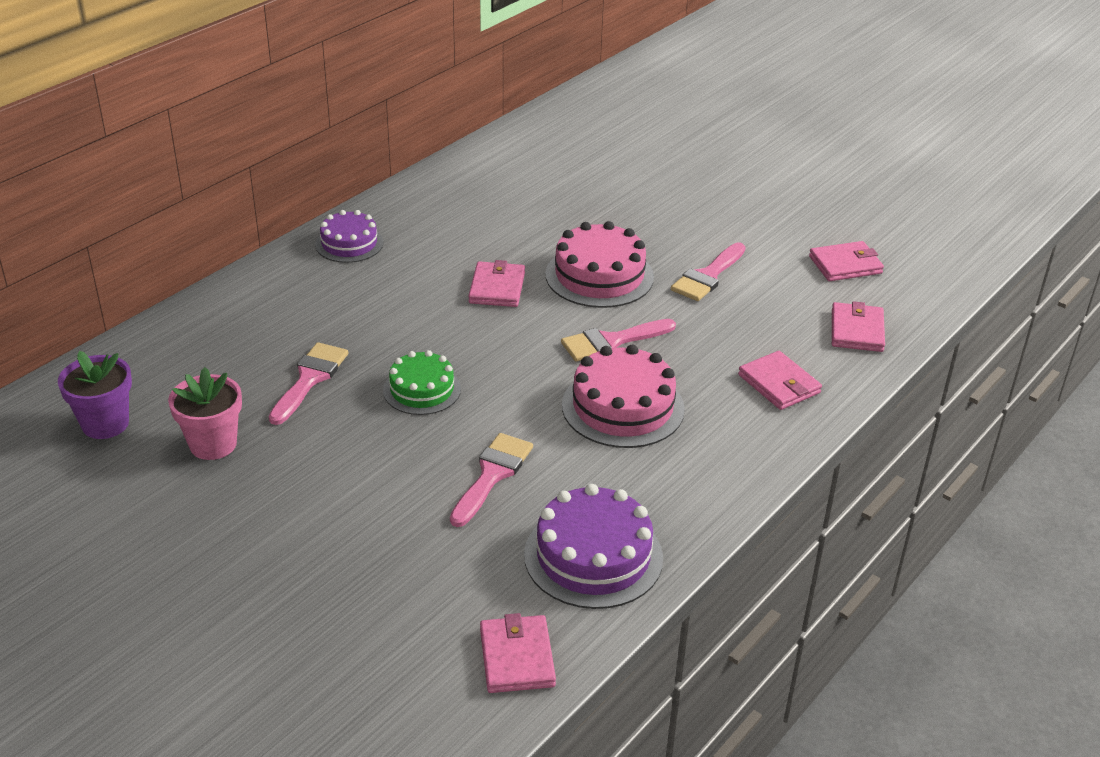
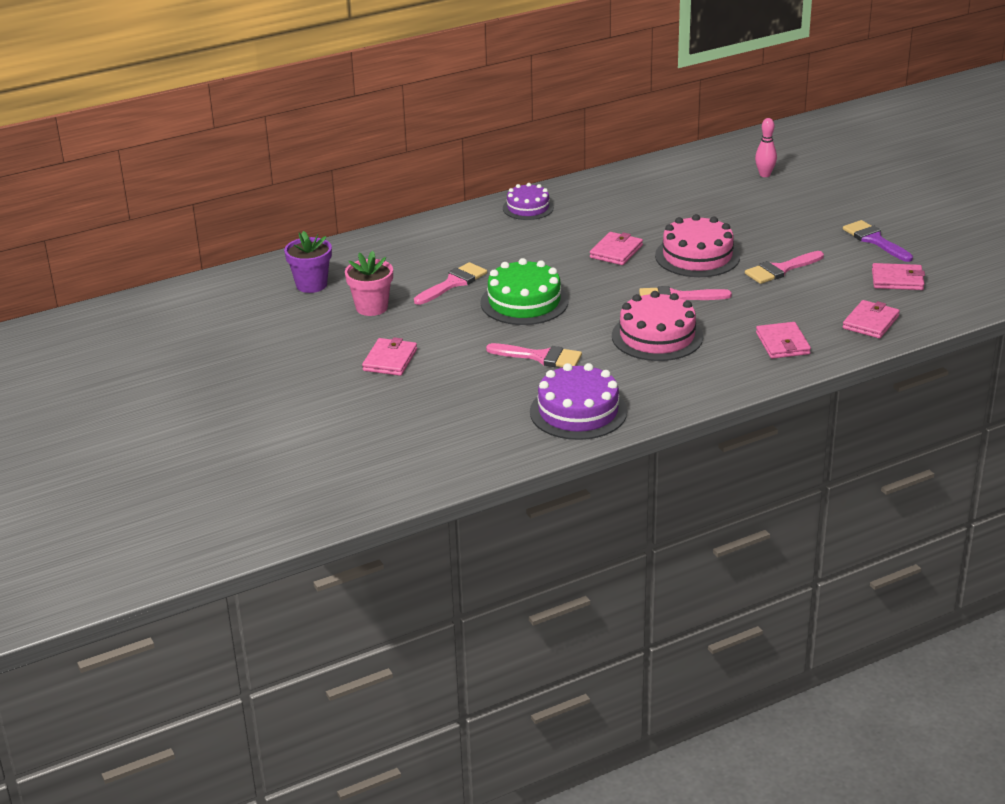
camera: 25 degrees right, 5 degrees down
green cake [383,350,461,415] -> green cake [480,258,568,325], size x1.56
pink brush [450,433,533,527] -> pink brush turned 60 degrees clockwise [486,343,582,367]
pink wallet [480,613,556,693] -> pink wallet moved to [362,337,417,376]
none -> pink bowling pin [755,118,777,177]
none -> purple brush [843,220,913,262]

